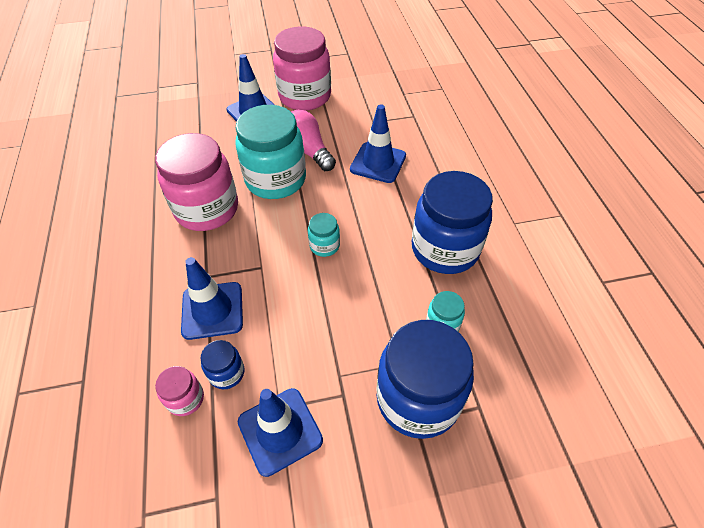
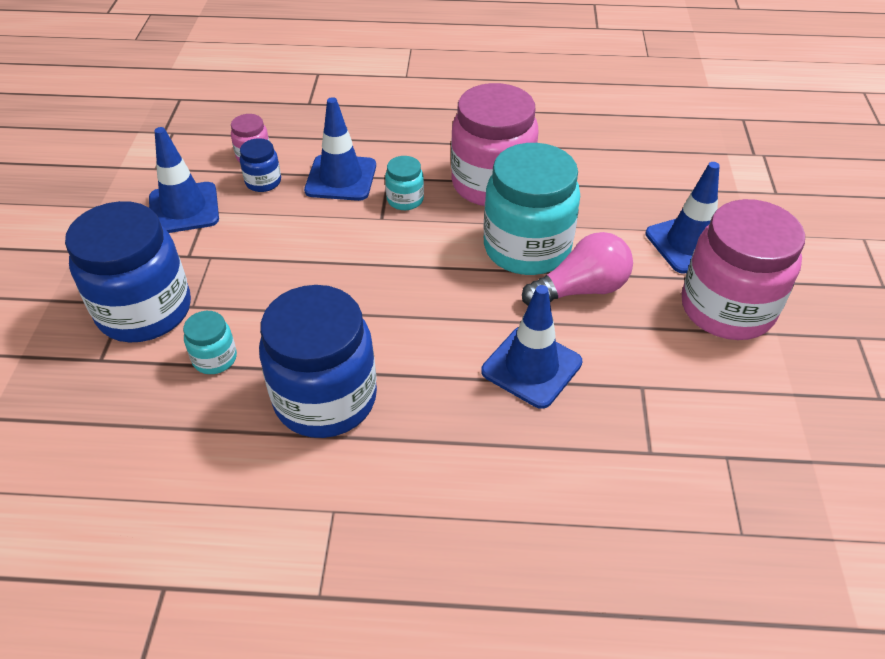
camera: 105 degrees right, 5 degrees down
turquoise jar [308,213,340,257] -> turquoise jar moved to [385,156,424,210]

